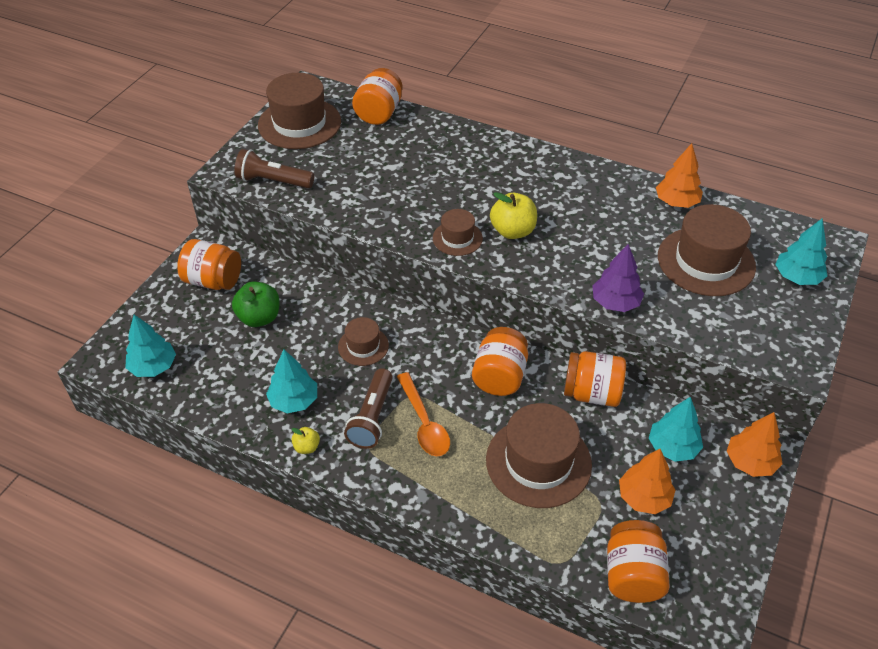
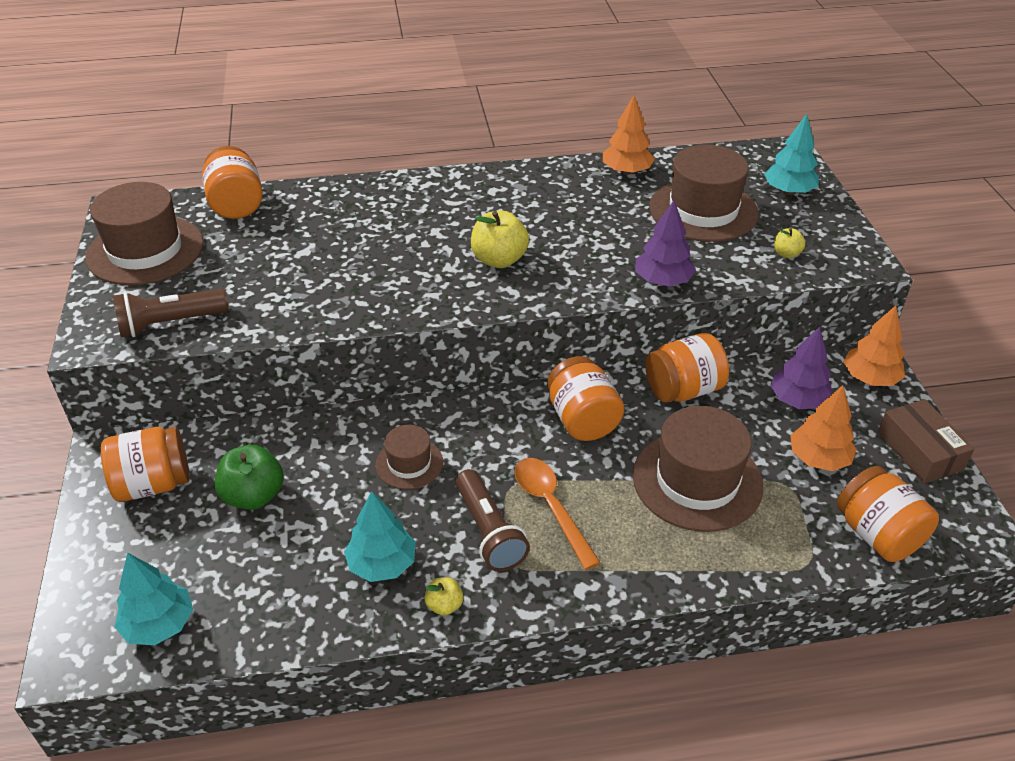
camera: 35 degrees left, 5 degrees down
orange spoon [397,372,450,456] -> orange spoon turned 150 degrees counterclockwise [515,458,601,570]
brown hat [433,209,483,256] -> none
turquoise tree [649,397,703,462] -> purple tree [770,327,832,409]
none -> yellow apple [774,228,806,258]
none -> brown box [878,399,974,484]

